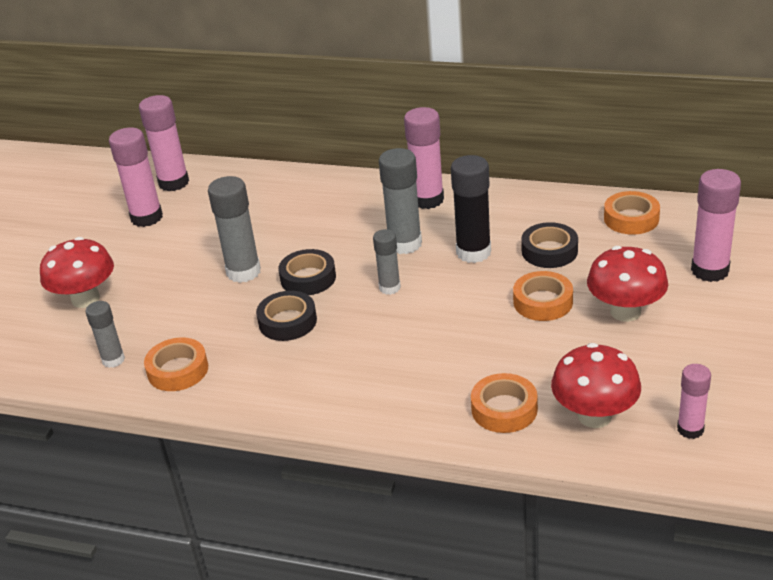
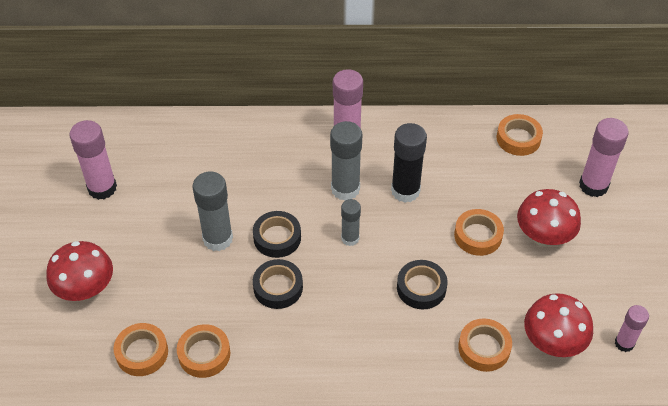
camera: 20 degrees left, 15 degrees up
grey glue stick [85,301,125,368] -> orange tape [114,323,168,376]
pink glue stick [139,95,189,191] -> none
black tape [521,222,578,268] -> black tape moved to [397,260,448,309]

